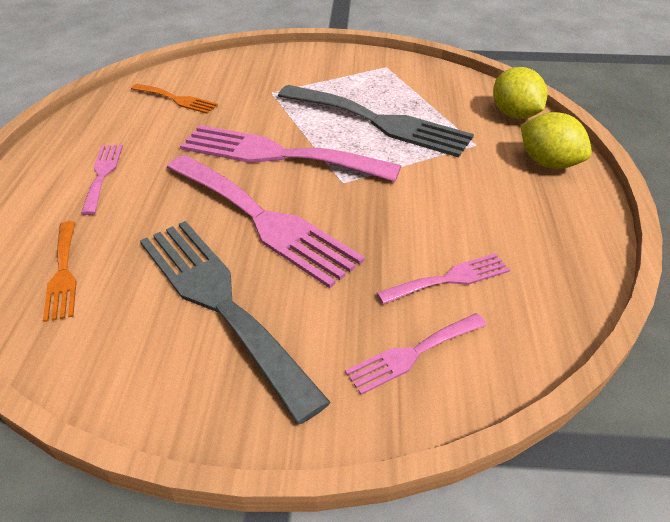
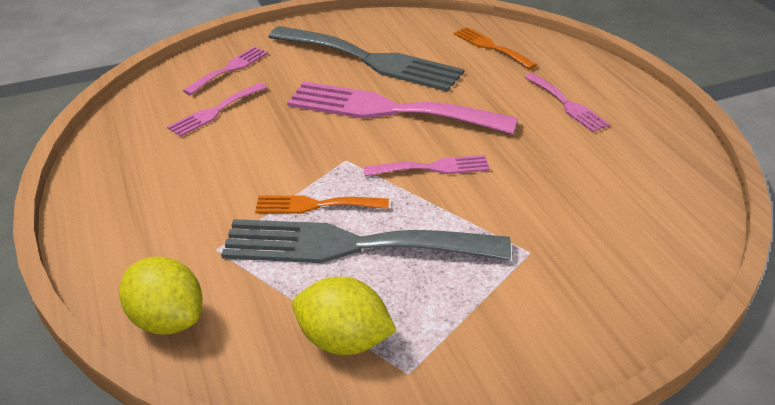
camera: 155 degrees right, 5 degrees down
orange fork [131,84,218,114] -> orange fork moved to [255,196,389,214]
pink fork [180,125,401,182] -> pink fork [363,155,490,176], size x0.50
yellow lemon [520,112,592,169] -> yellow lemon moved to [292,277,397,355]

